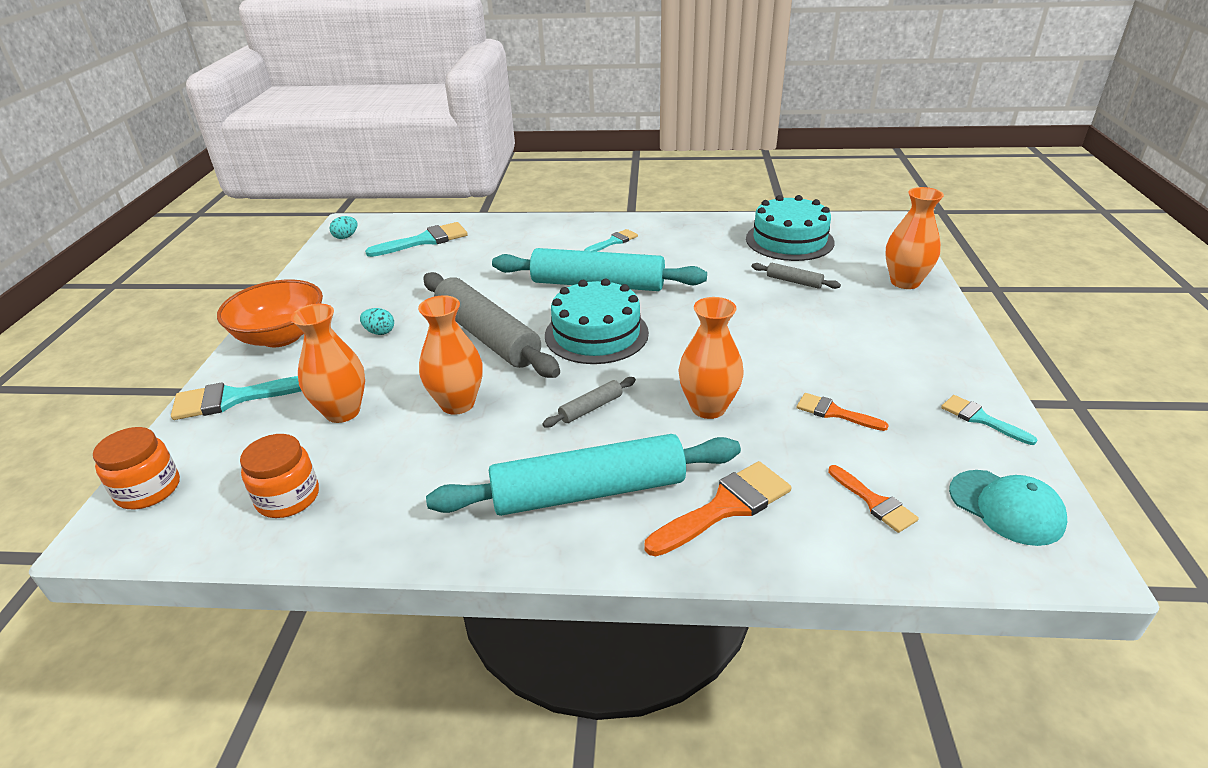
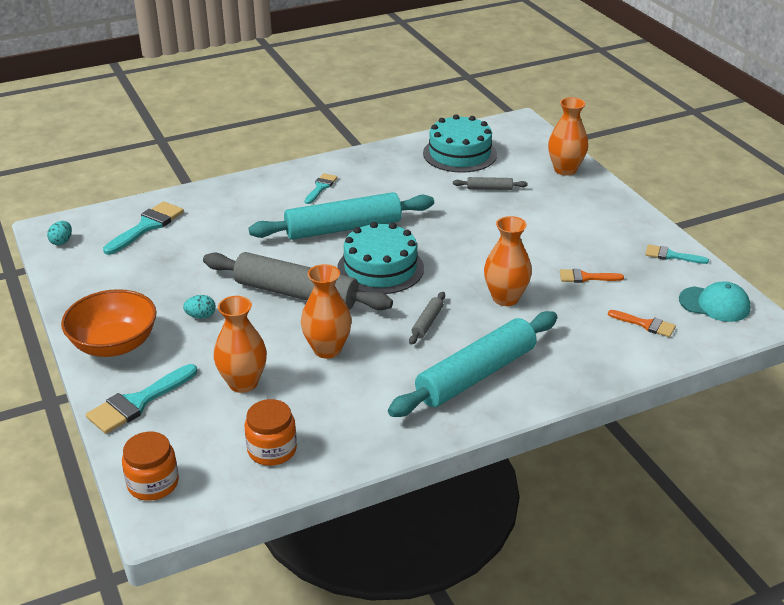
camera: 30 degrees left, 0 degrees up
orange brush [645,461,792,556] -> none

